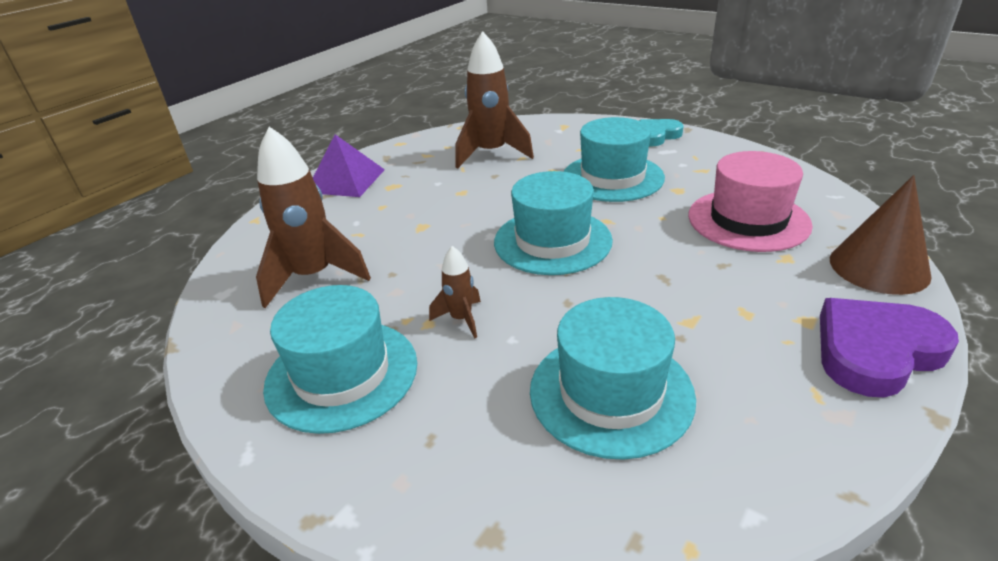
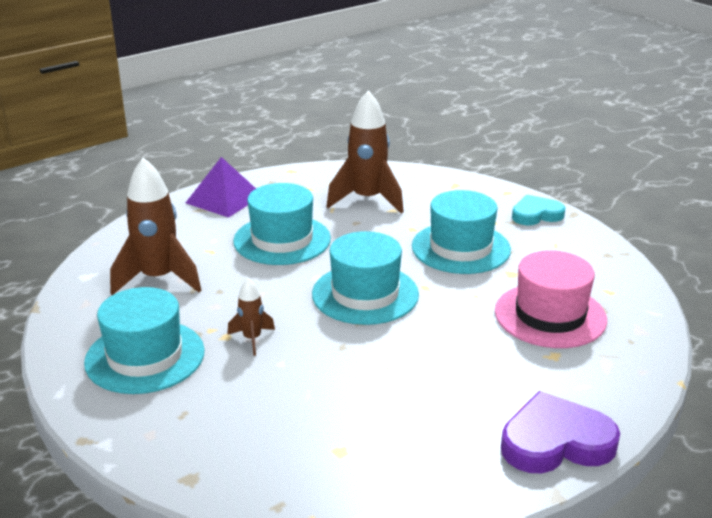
camera: 15 degrees right, 5 degrees down
turquoise hat [530,297,696,460] -> turquoise hat moved to [233,183,331,265]
brown cone [830,175,931,295] -> none

